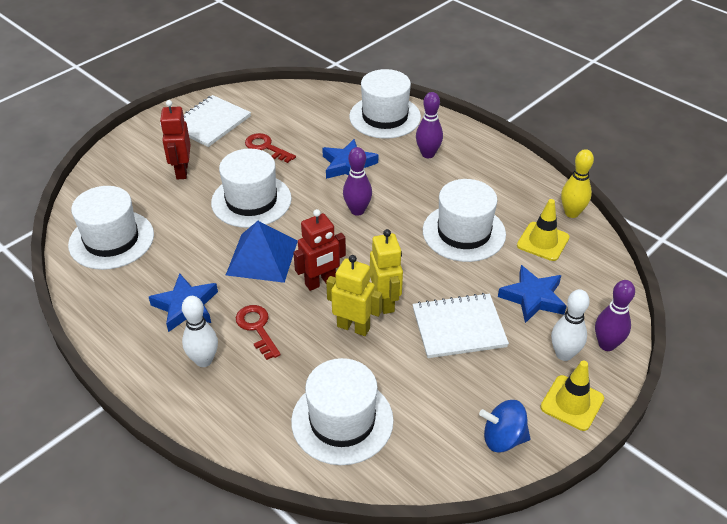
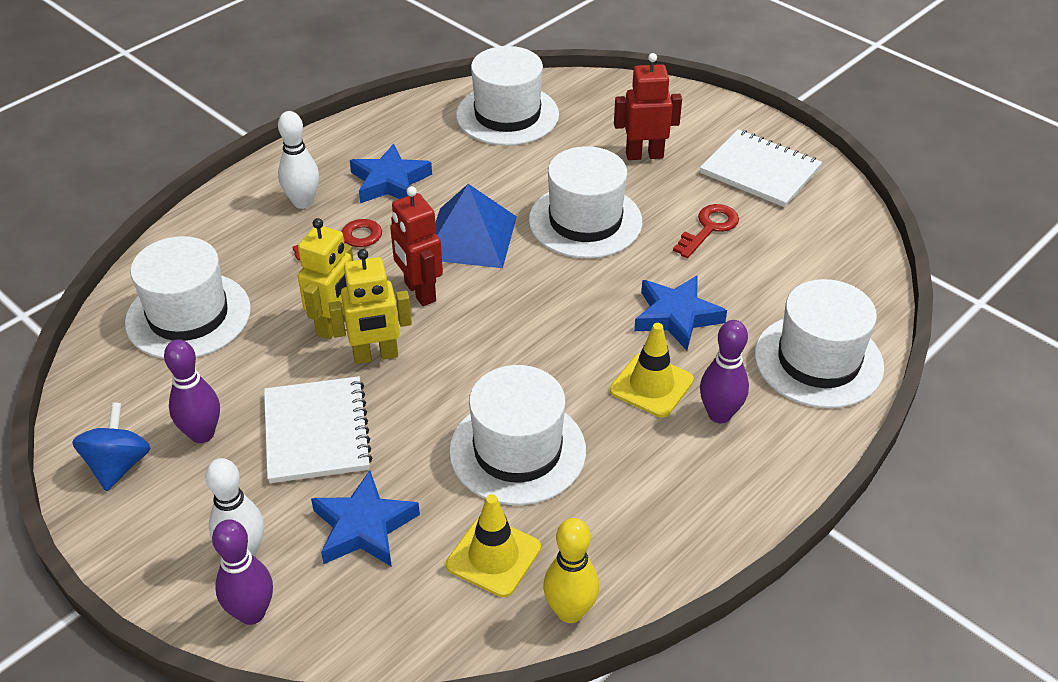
camera: 90 degrees right, 0 degrees up
purple bowling pin [343,147,372,216] -> purple bowling pin moved to [164,339,220,443]
yellow traffic cone [540,360,604,431] -> yellow traffic cone moved to [610,323,694,417]

